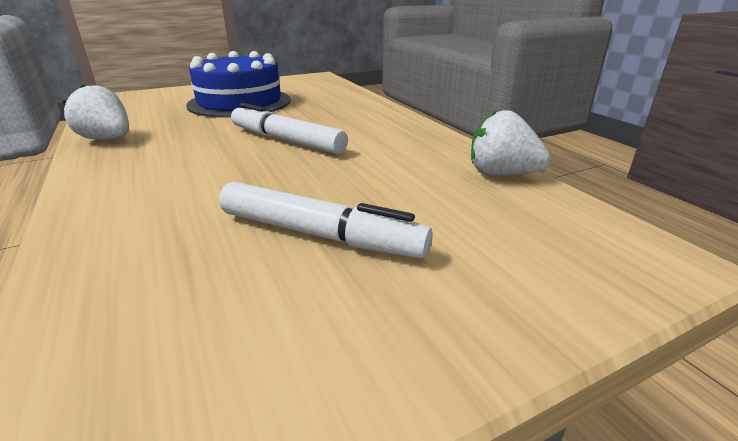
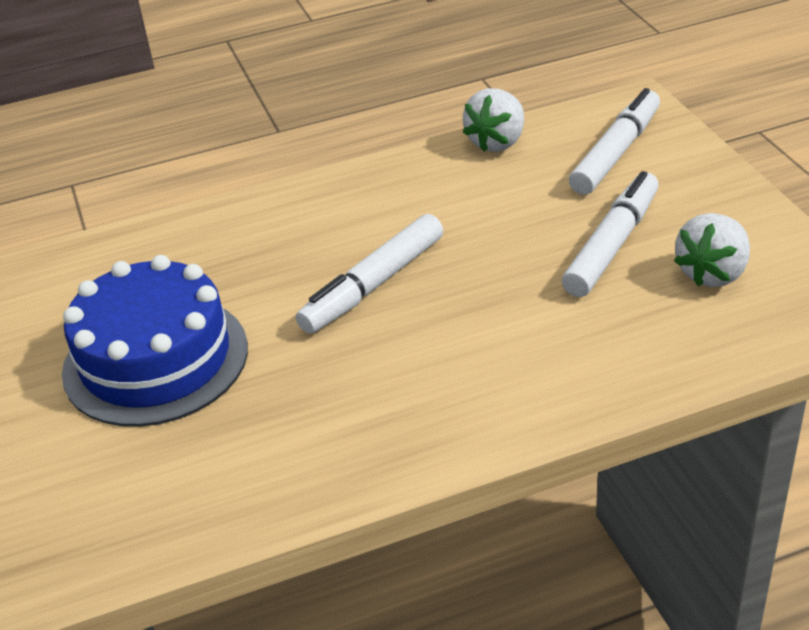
camera: 80 degrees left, 10 degrees up
white strawberry [62,84,129,140] -> white strawberry moved to [674,213,750,287]
none -> white marker [569,88,660,195]

